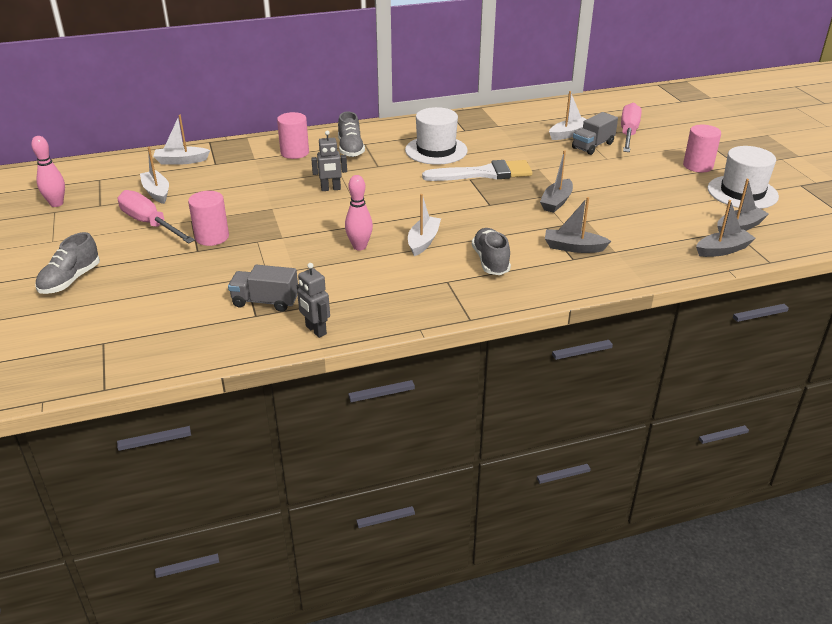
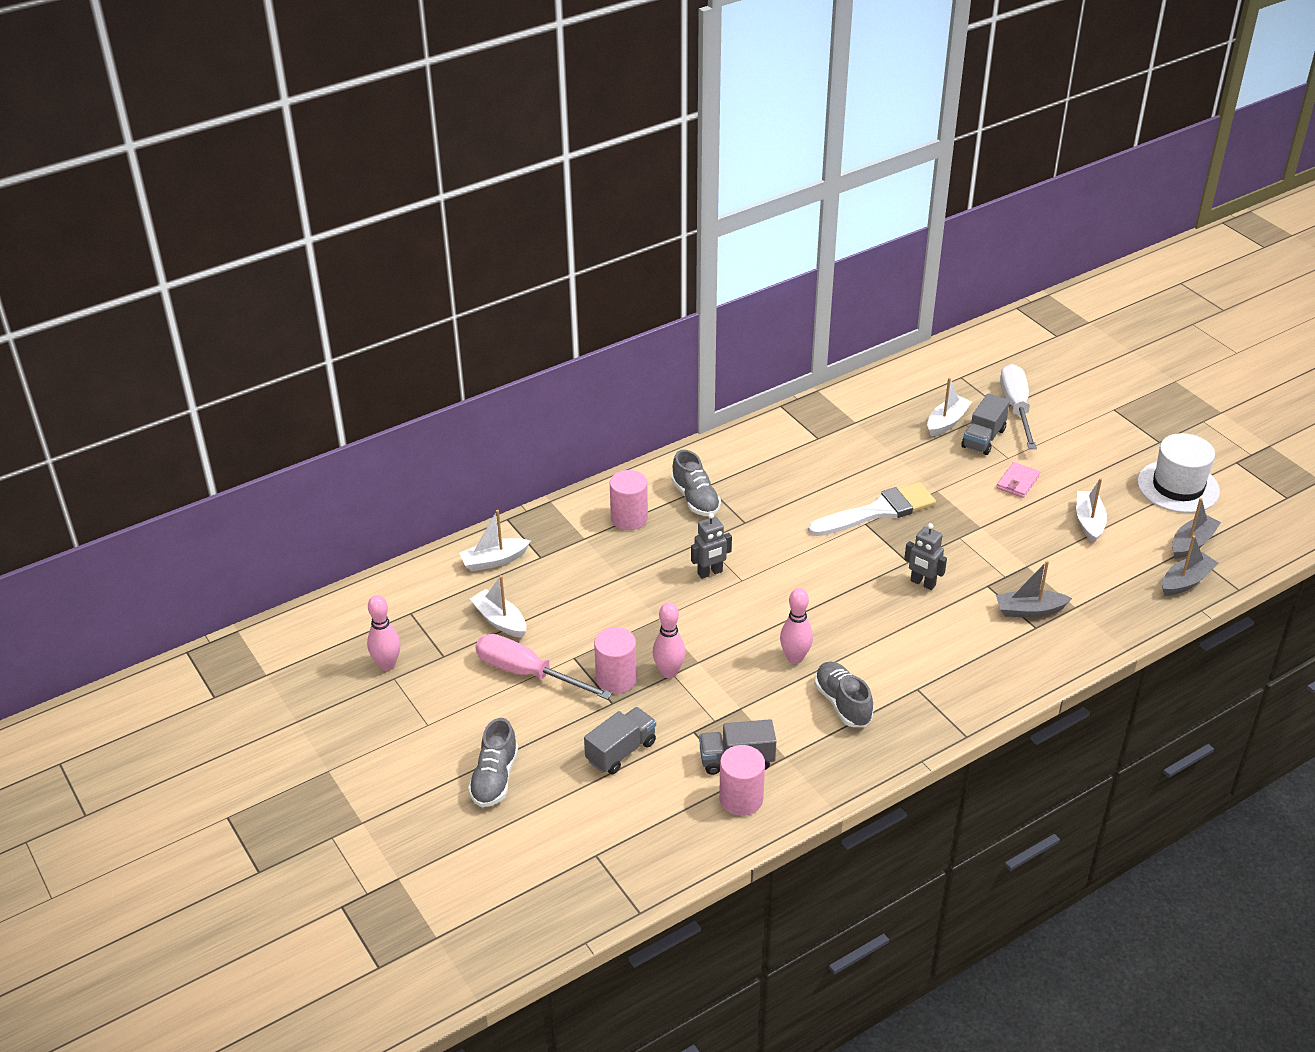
camera: 15 degrees left, 5 degrees up
grey robot [297,263,330,338] -> grey robot moved to [904,523,947,590]
white hat [405,107,468,165] -> none
white boat [408,194,441,256] -> white boat moved to [1076,478,1107,543]
grey shoe [472,228,511,275] -> grey shoe moved to [814,662,873,727]
grey boat [540,150,573,213] -> none
pink screwdriver [621,103,641,152] -> white screwdriver [1000,364,1037,449]
pink cylinder [683,125,721,173] -> pink cylinder moved to [719,745,765,816]
none -> grey truck [584,707,656,774]
none -> pink bowling pin [653,602,686,678]
none -> pink wallet [997,462,1040,498]

